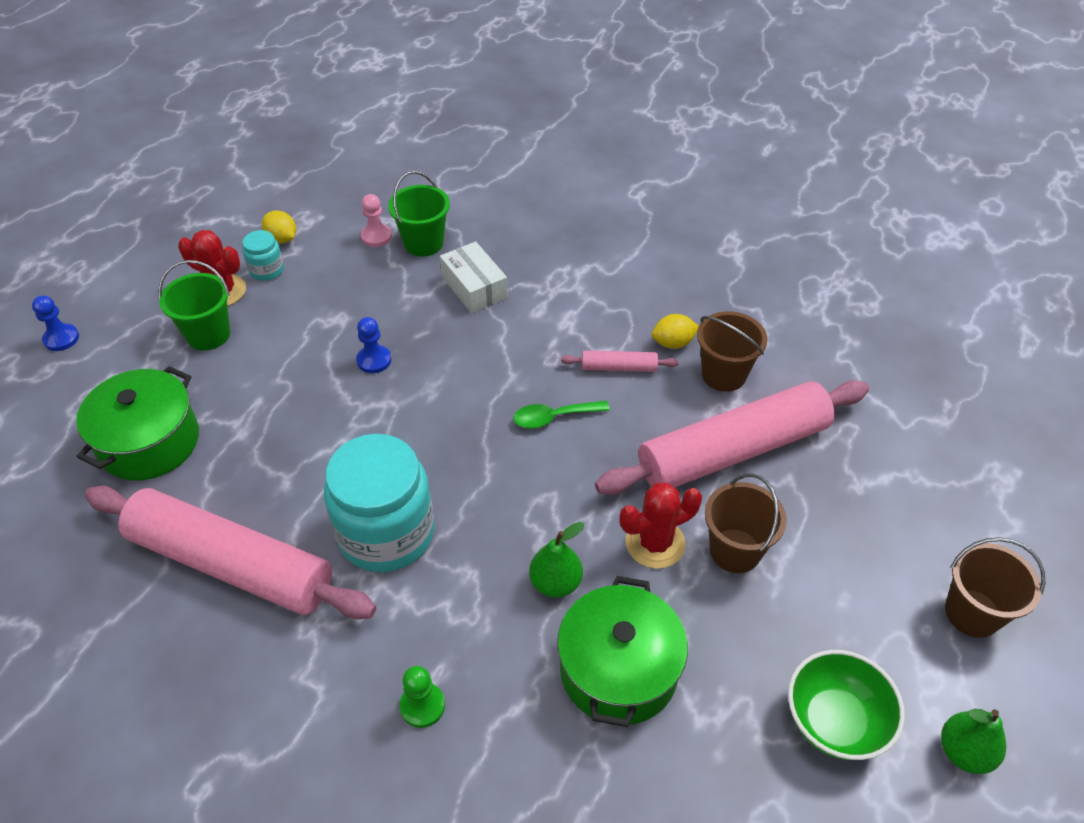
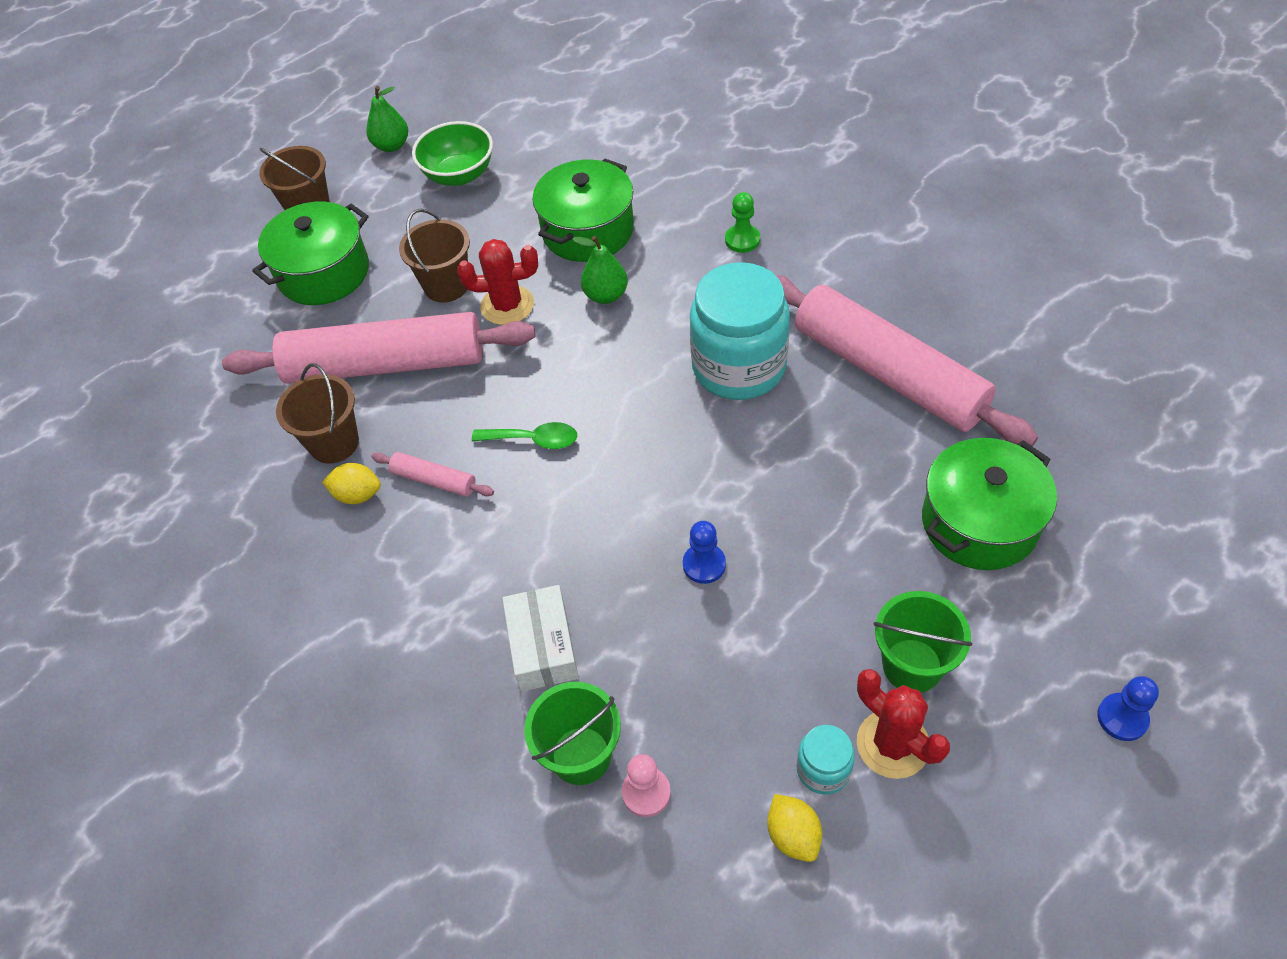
camera: 155 degrees left, 5 degrees up
none -> green pot [252,202,369,305]

